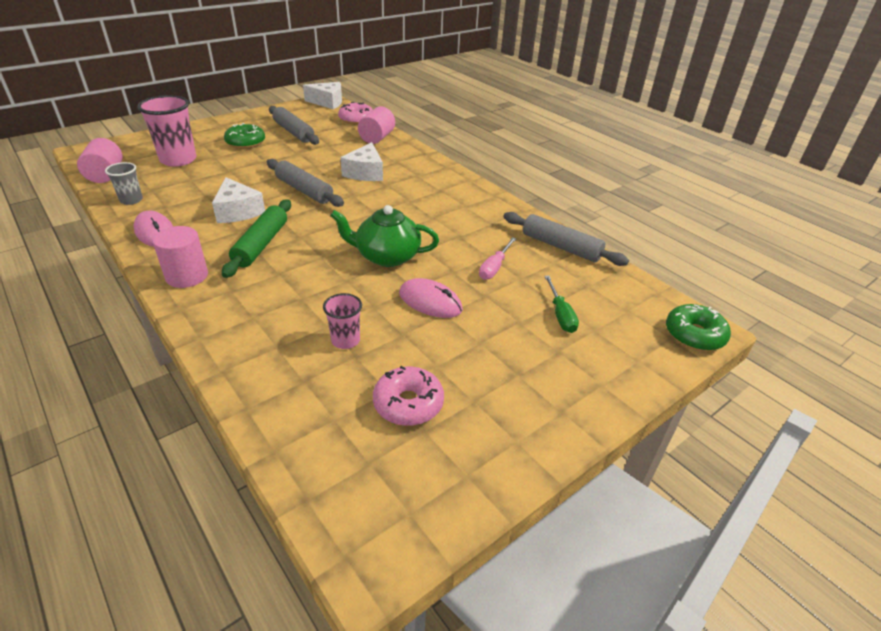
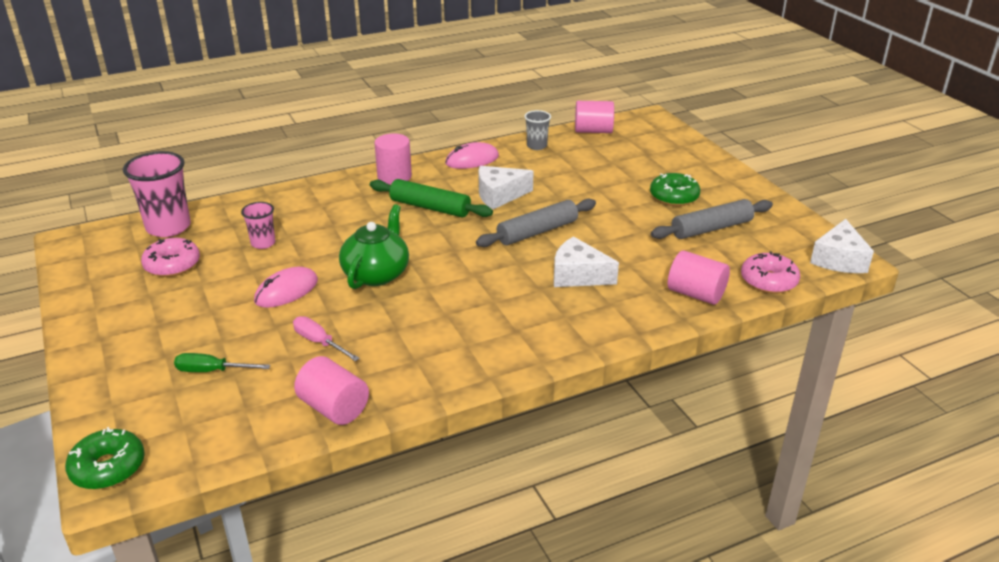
camera: 105 degrees right, 5 degrees down
pink cup [137,95,197,167] -> pink cup moved to [123,151,191,237]
grey rolling pin [503,212,629,266] -> pink cylinder [294,356,369,425]

